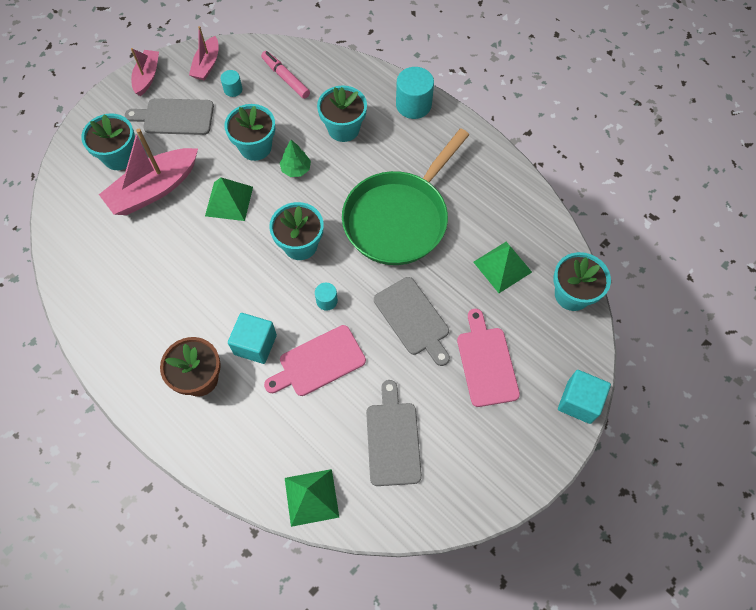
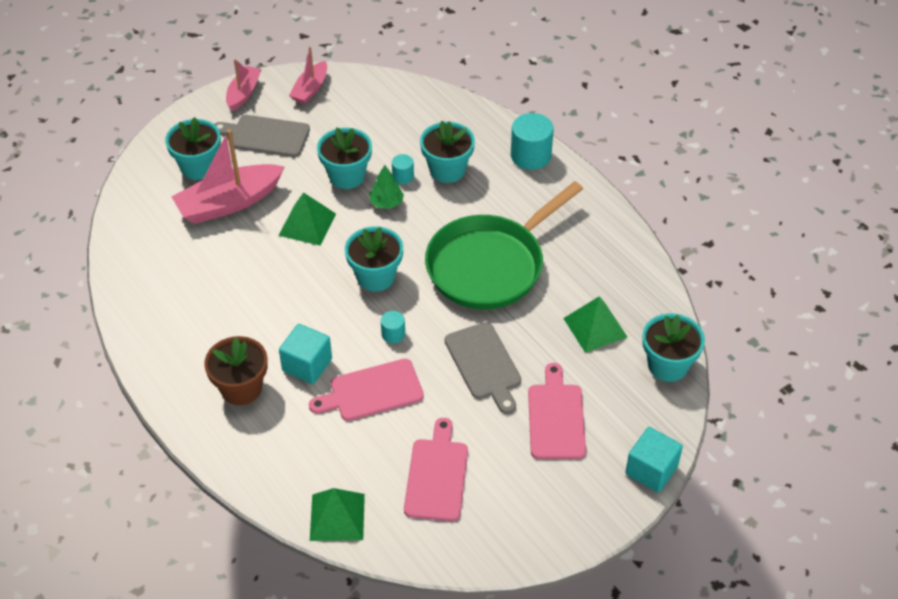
camera: 10 degrees right, 15 degrees down
turquoise cylinder [221,70,242,97] -> turquoise cylinder moved to [392,154,414,184]
pink marker [261,51,310,99] -> none
grey cutting board [366,380,422,486] -> pink cutting board [404,418,468,521]

